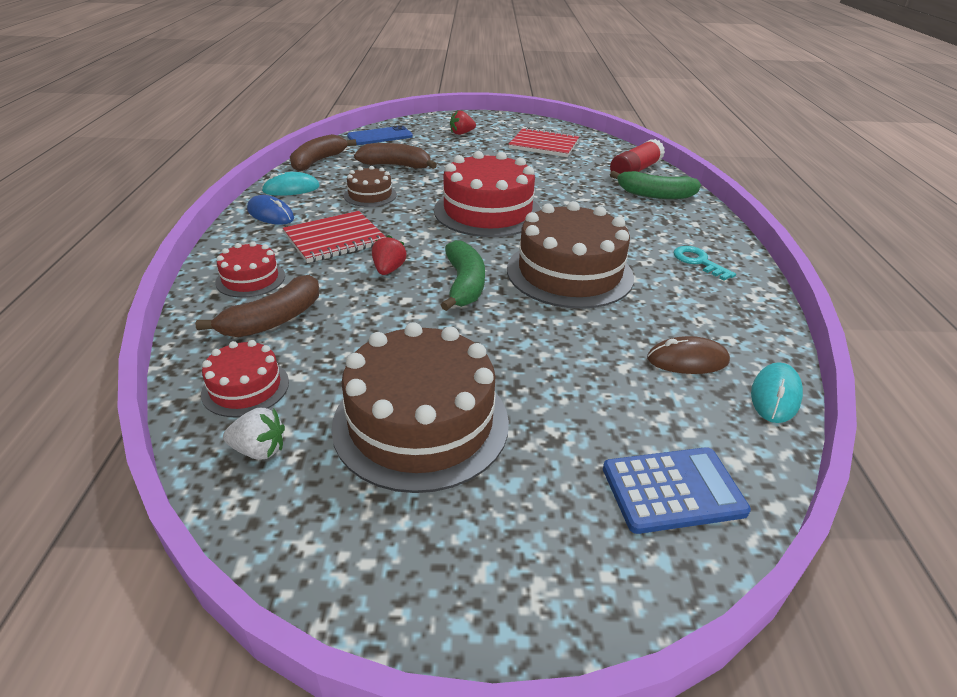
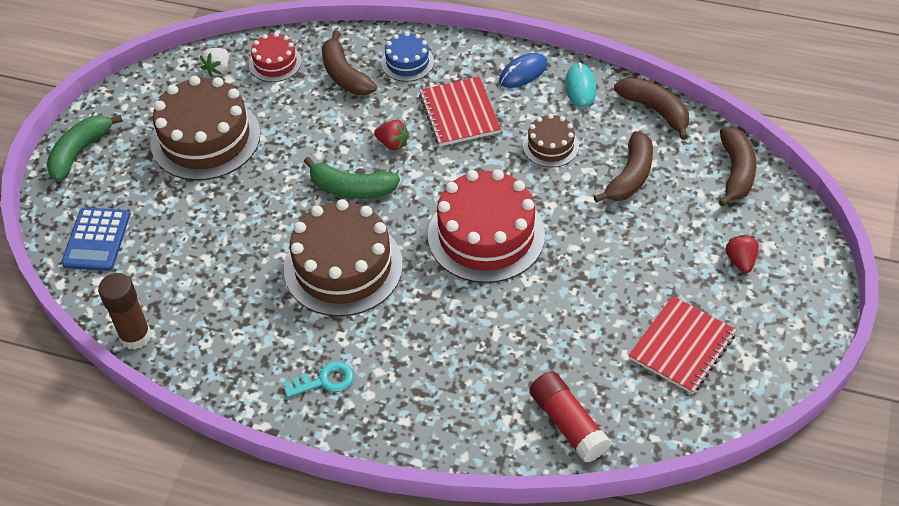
camera: 110 degrees right, 15 degrees up
red cake [215,241,285,298] -> blue cake [381,32,434,82]
blue phone [347,125,413,145] -> brown banana [718,127,756,207]
green banana [610,171,701,199] -> green banana moved to [46,115,123,182]
brown mouse [647,336,730,374] -> none
turquoise mouse [751,362,803,423] -> brown glue stick [98,273,151,349]

